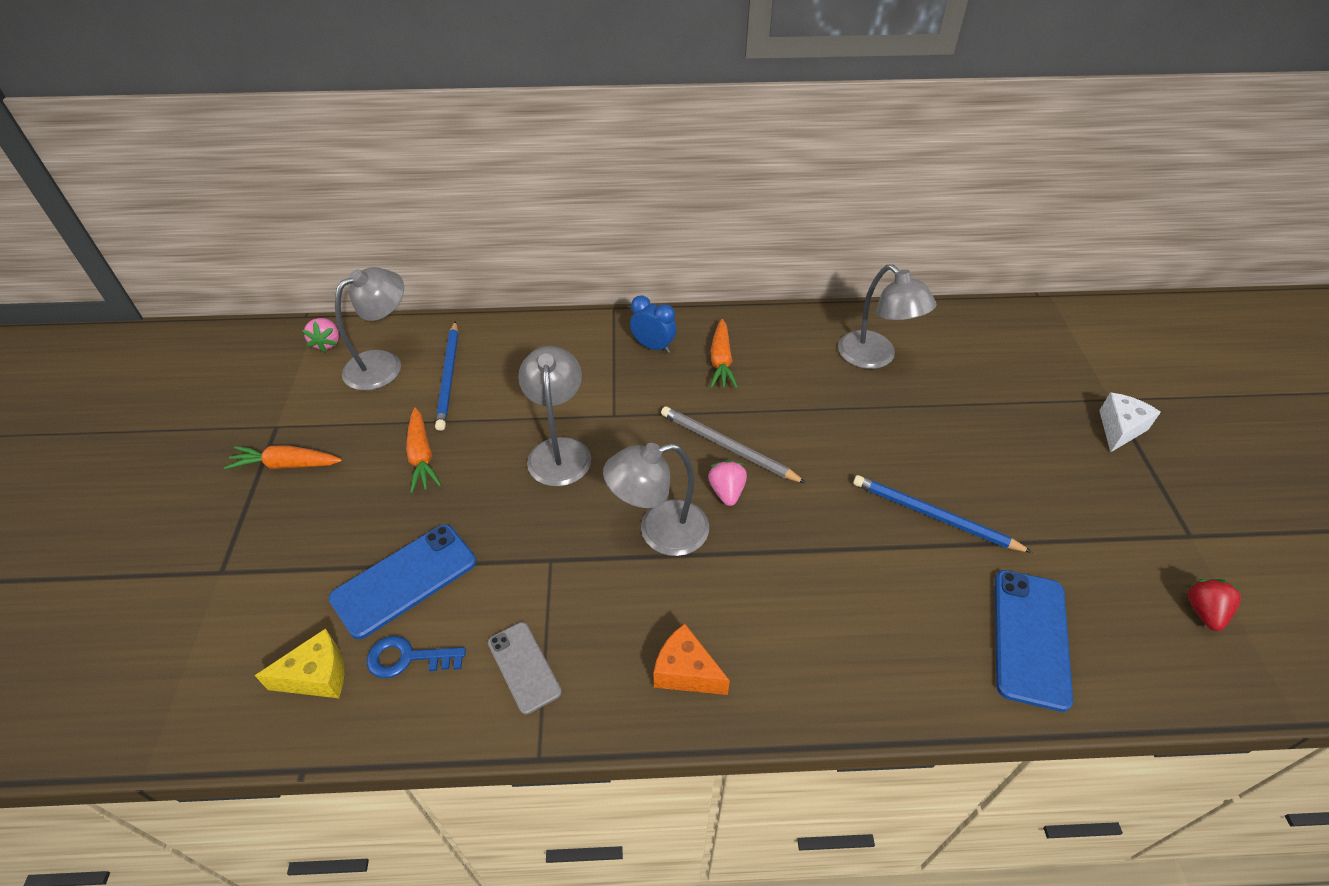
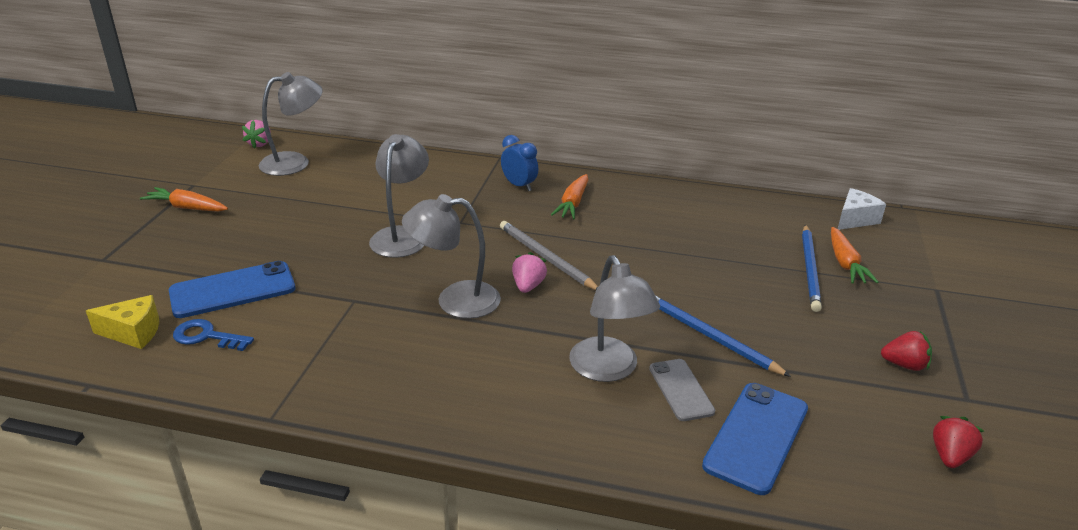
camera: 15 degrees right, 15 degrees down
orange carrot [406,408,441,493] -> orange carrot moved to [831,227,879,284]
blue pencil [435,321,458,431] -> blue pencil moved to [802,224,822,312]
grey phone [488,622,562,715] -> grey phone moved to [649,359,715,421]
orange cheese [654,624,730,695] -> none
grey lamp [838,264,936,369] -> grey lamp moved to [569,255,660,382]
white cheese [1099,392,1161,452] -> white cheese moved to [838,188,886,230]
none -> red strawberry [881,331,932,371]

